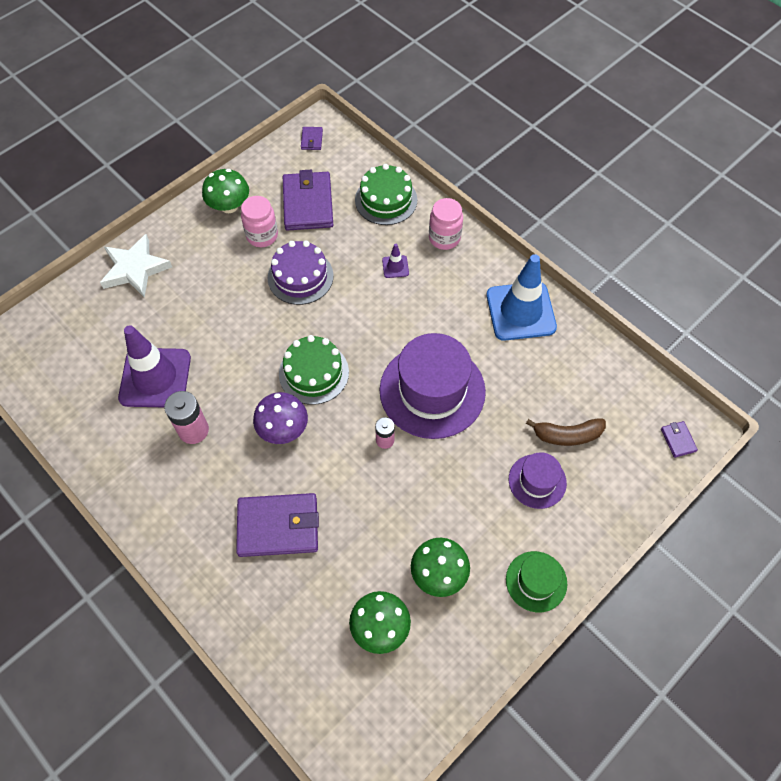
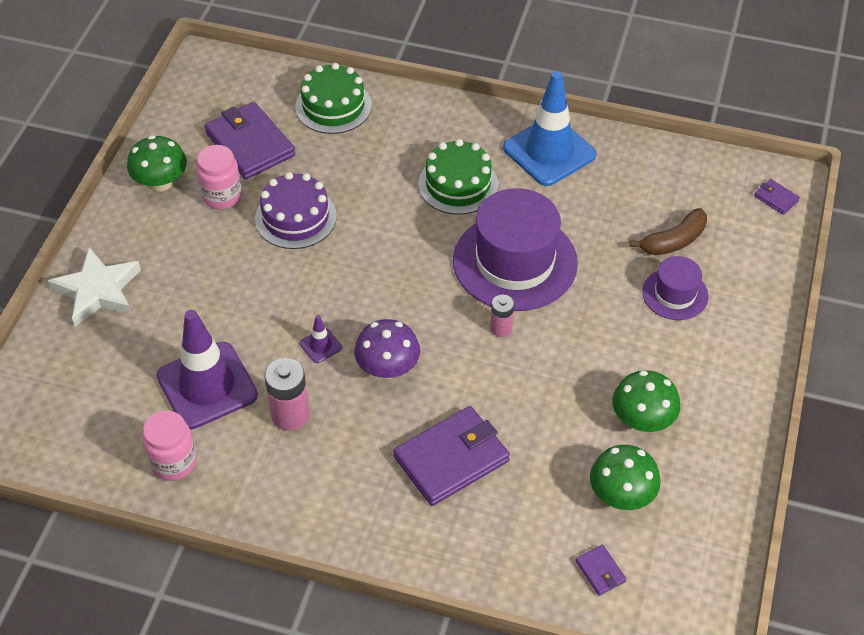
camera: 30 degrees left, 10 degrees down
green cake [279,335,349,405] -> green cake moved to [418,139,498,215]
purple wallet [301,127,323,150] -> purple wallet moved to [575,544,626,596]
purple traffic cone [382,244,409,278] -> purple traffic cone moved to [300,315,342,363]
pink jar [429,198,463,250] -> pink jar moved to [143,410,197,481]
green hat [506,551,567,612] -> none

